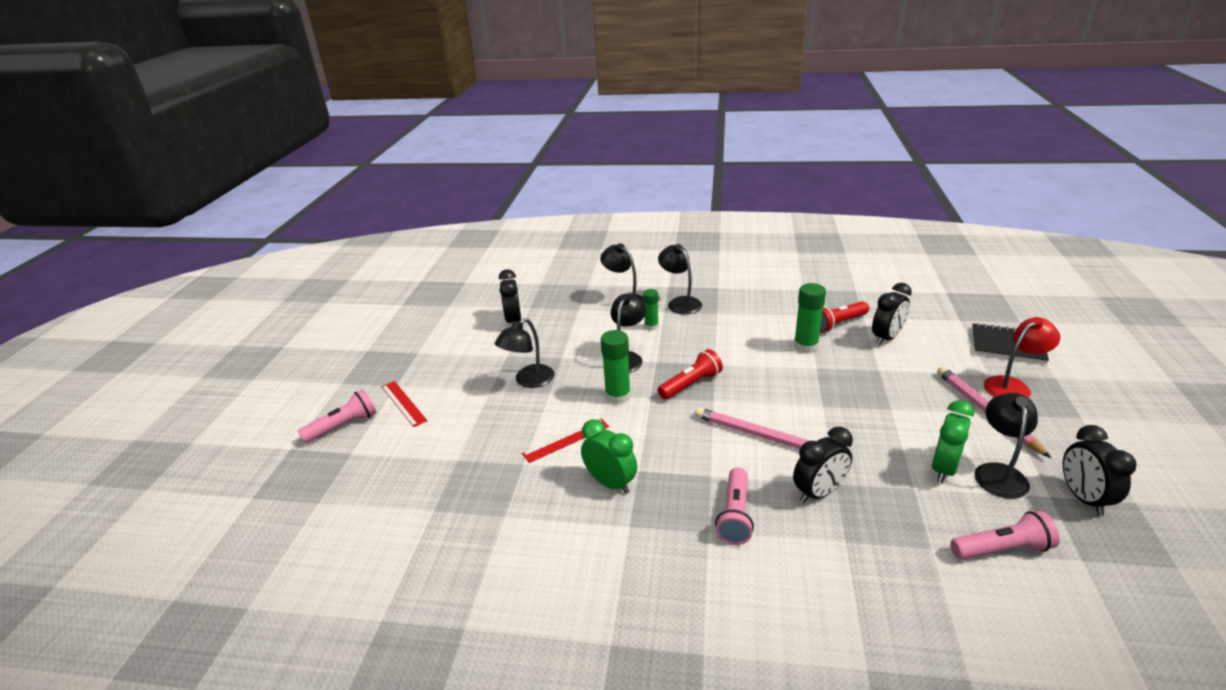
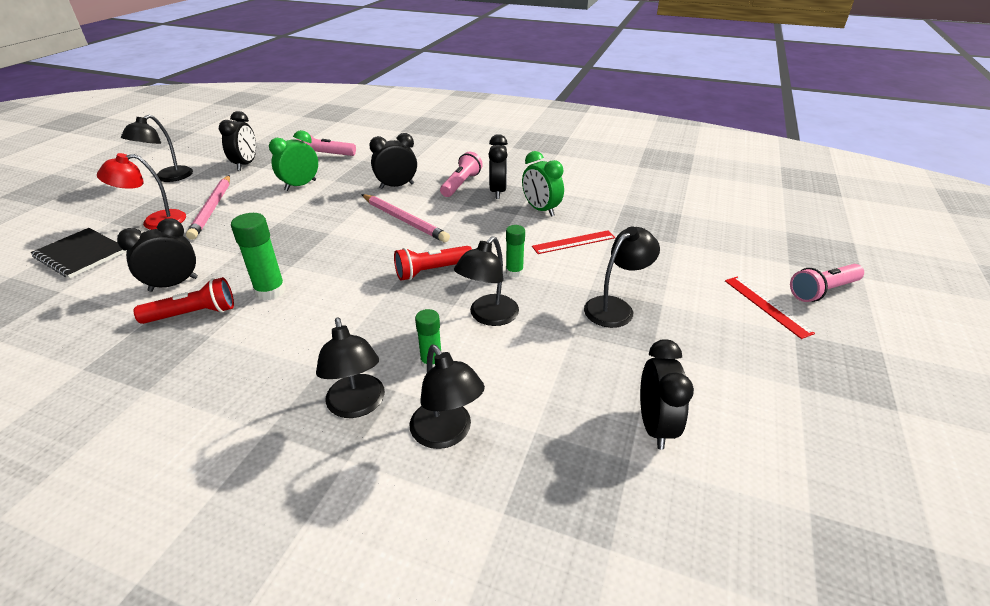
camera: 170 degrees left, 5 degrees up
green glue stick [601,330,631,404] -> green glue stick [506,225,525,277], size x0.64
black lamp [974,393,1038,499] -> black lamp moved to [121,115,193,182]
none -> black clock [488,134,508,199]

